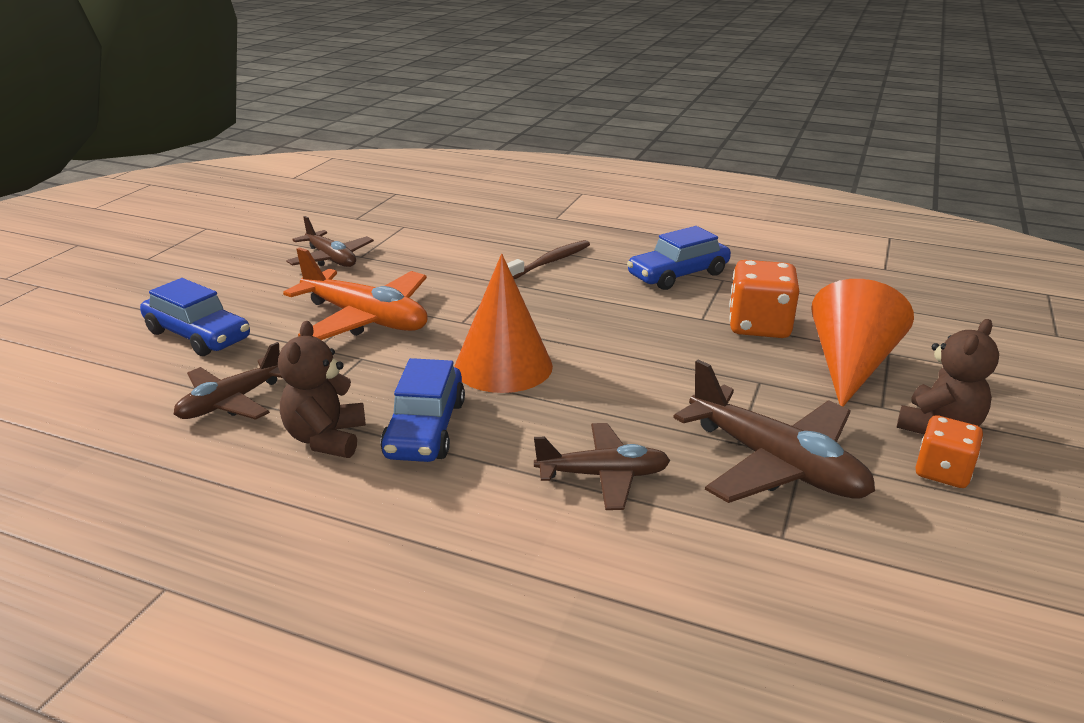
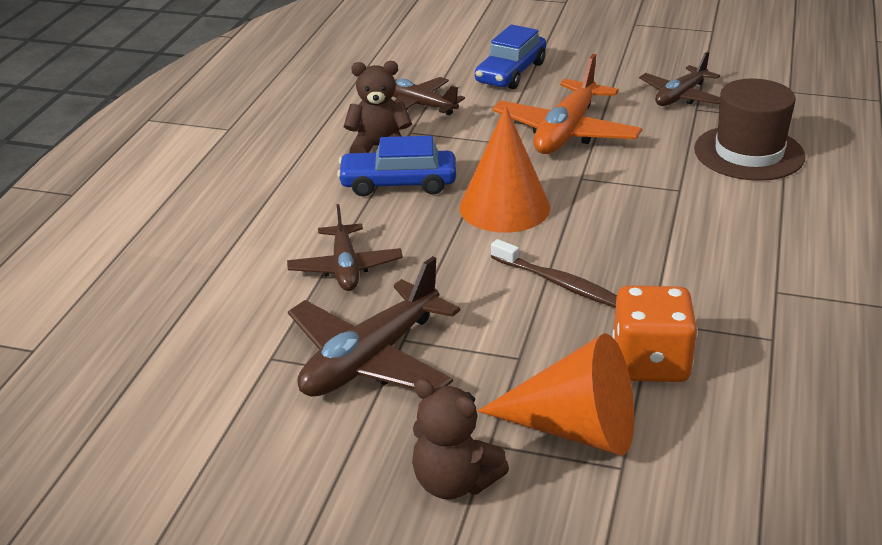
camera: 85 degrees right, 5 degrees up
brown toothbrush [507,240,590,279] -> brown toothbrush moved to [491,239,617,308]
blue car [627,226,731,290] -> none
orange dice [915,415,983,488] -> none
none -> brown hat [694,78,805,181]

